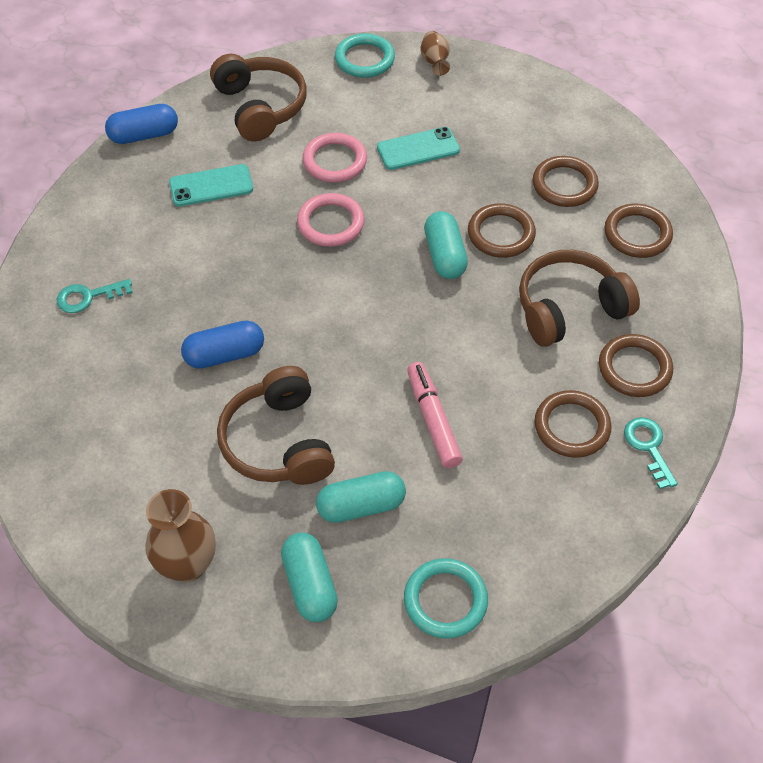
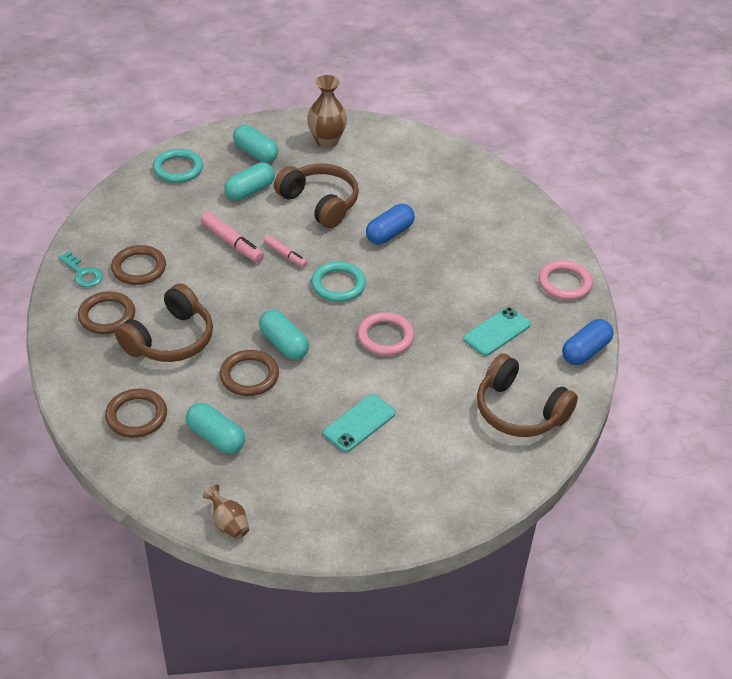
camera: 150 degrees right, 10 degrees down
turquoise key [57,279,133,313] -> none
pink ring [302,133,367,183] -> pink ring moved to [538,260,593,300]
turquoise ring [335,34,395,78] -> turquoise ring moved to [311,262,366,302]
brown vase [420,31,450,76] -> brown vase moved to [203,485,249,539]
brown ring [533,156,599,207] -> turquoise capsule [186,403,245,454]
none -> pink marker [264,235,308,268]

